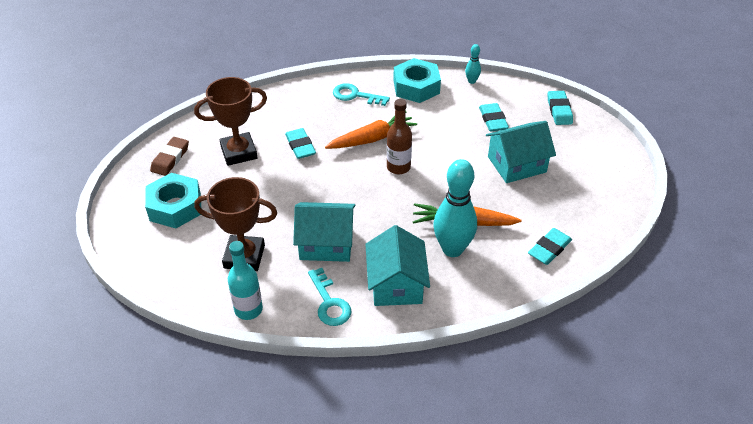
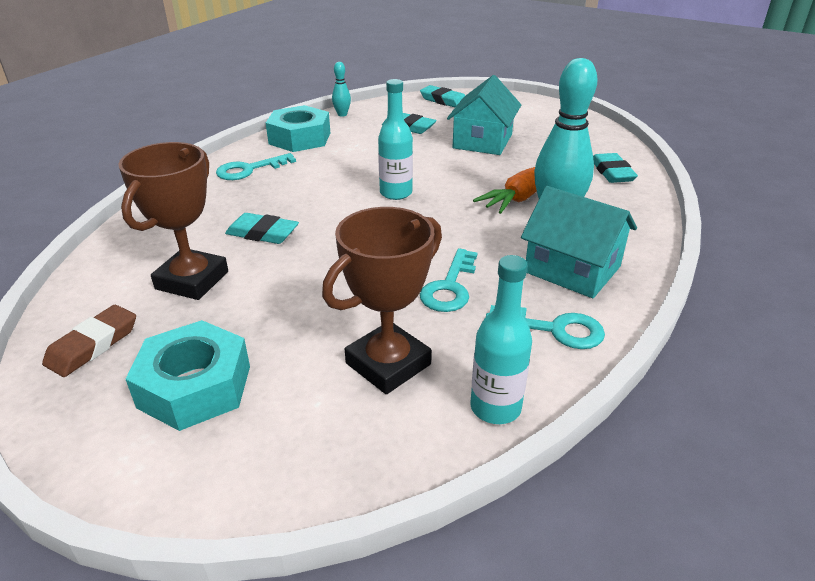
camera: 50 degrees left, 10 degrees down
brown eraser [150,137,189,176] -> brown eraser turned 60 degrees clockwise [42,305,136,377]
turquoise house [293,202,356,262] -> turquoise key [420,248,478,312]
orange carrot [325,111,417,149] -> none
brown bottle [387,99,412,174] -> turquoise bottle [378,79,413,200]

